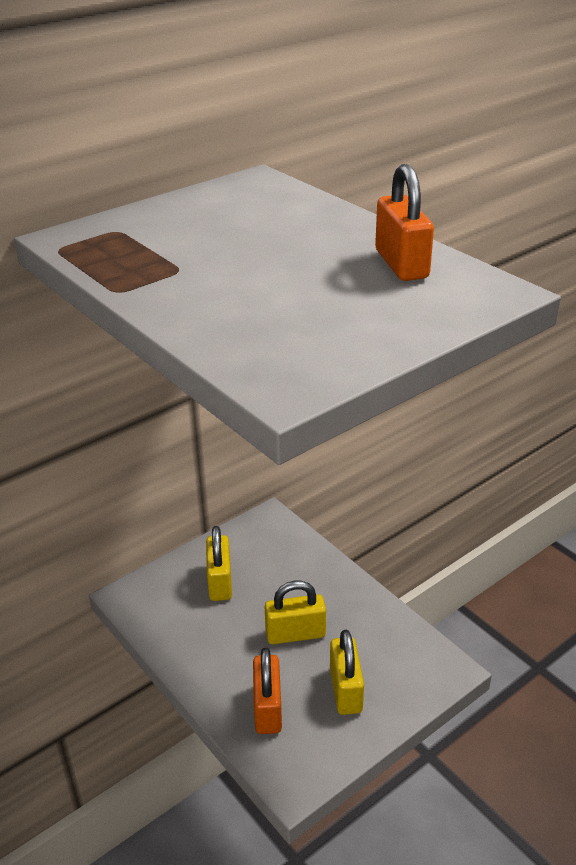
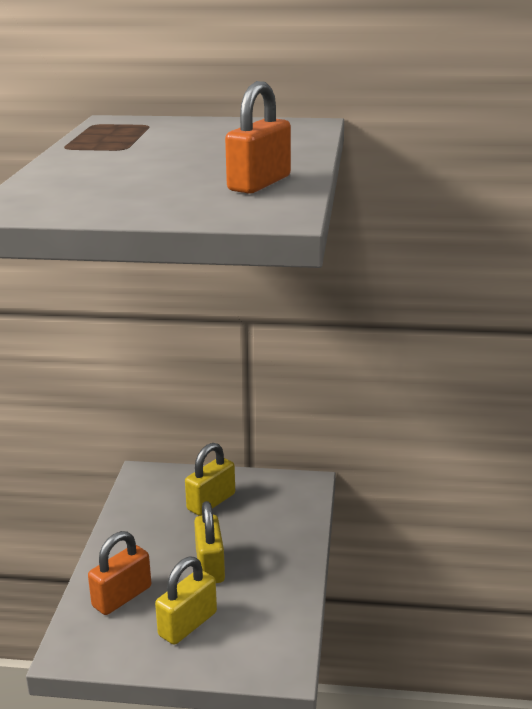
camera: 45 degrees right, 10 degrees down
yellow padlock [265,581,326,644] -> yellow padlock turned 45 degrees clockwise [194,501,225,583]

